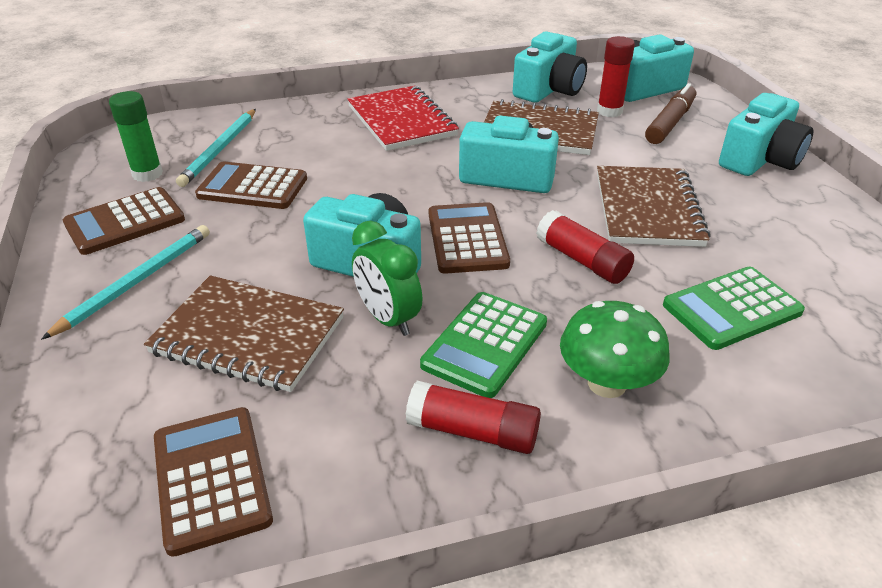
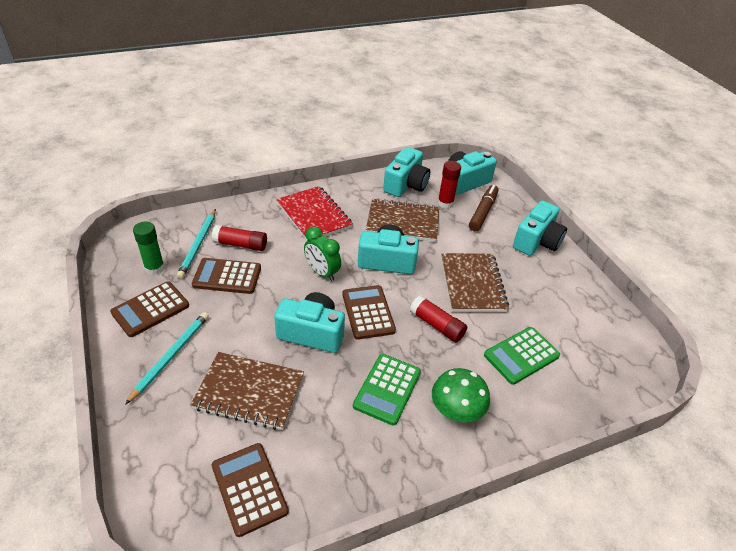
camera: 10 degrees left, 5 degrees up
green clock [352,221,423,336] -> green clock moved to [304,226,341,281]
red glue stick [406,381,541,454] -> red glue stick moved to [212,225,267,251]

